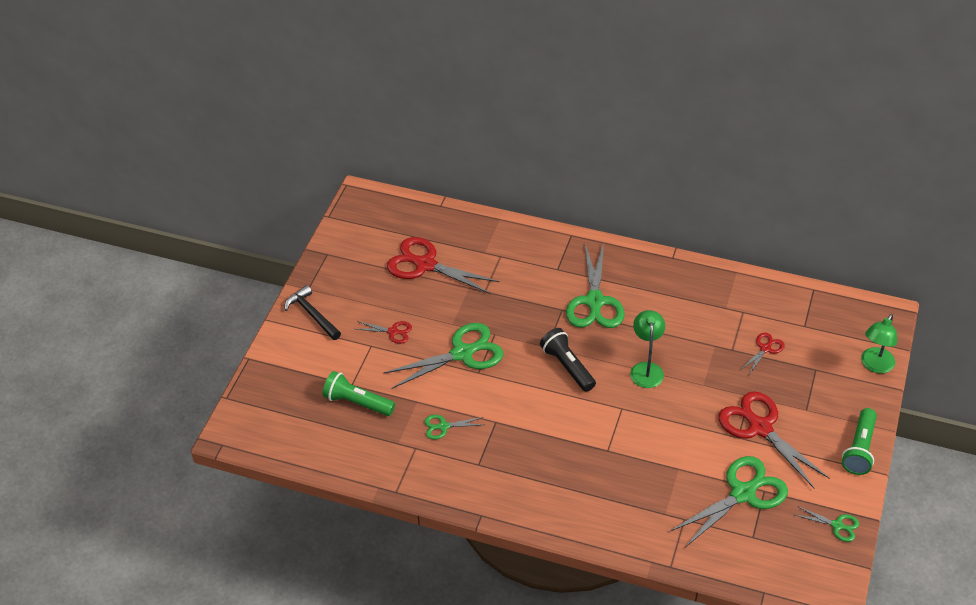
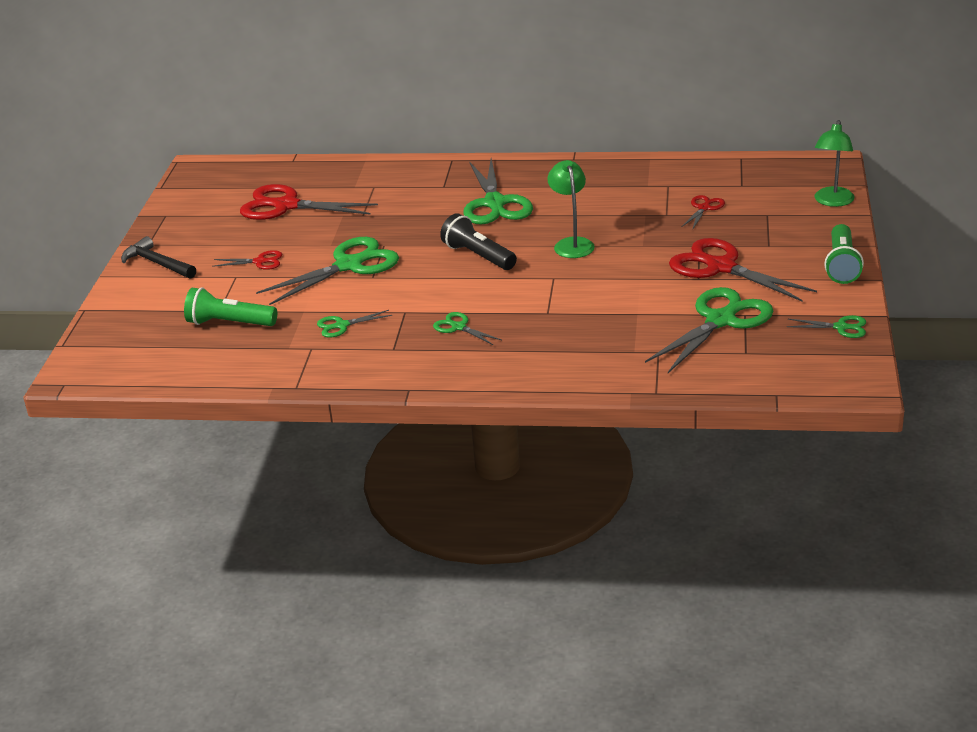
camera: 10 degrees left, 15 degrees down
none -> green scissors [433,312,502,345]

